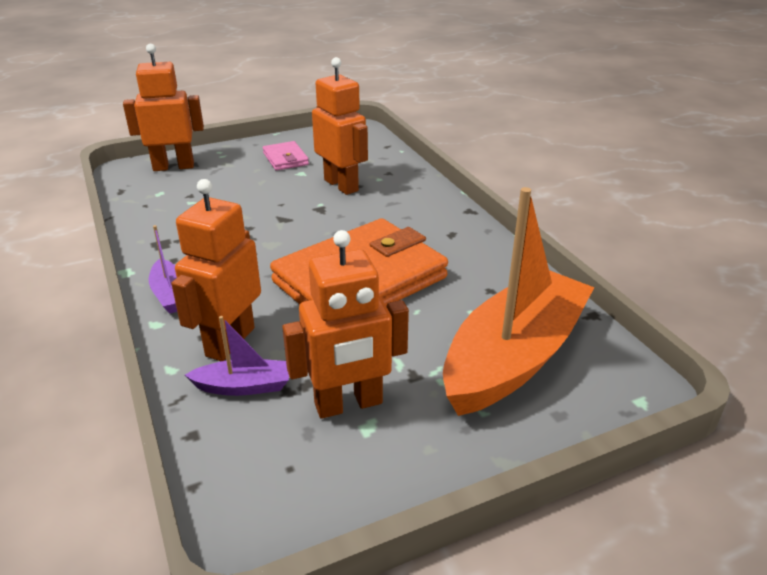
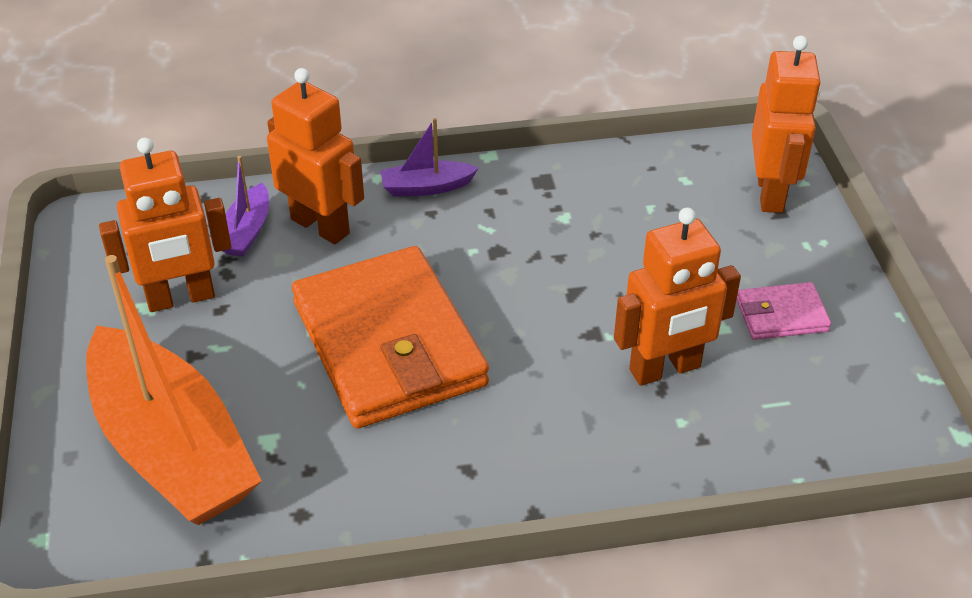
camera: 105 degrees right, 10 degrees up
orange robot [282,230,409,419] -> orange robot turned 105 degrees counterclockwise [99,137,232,312]

